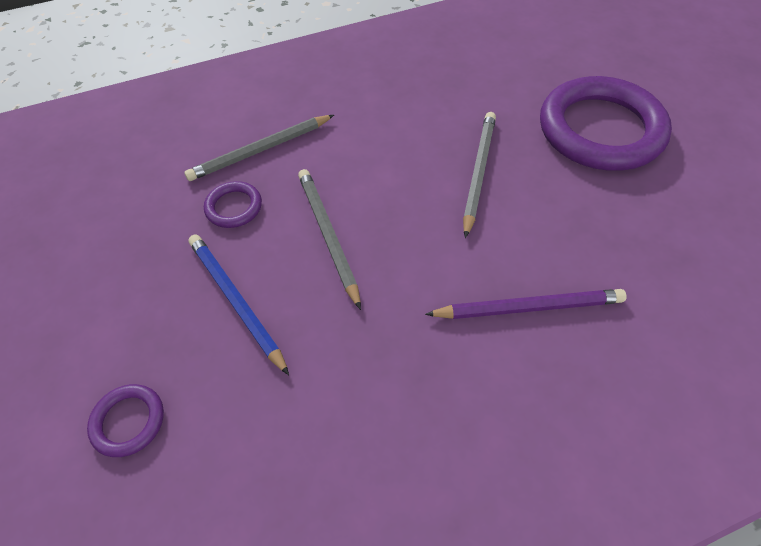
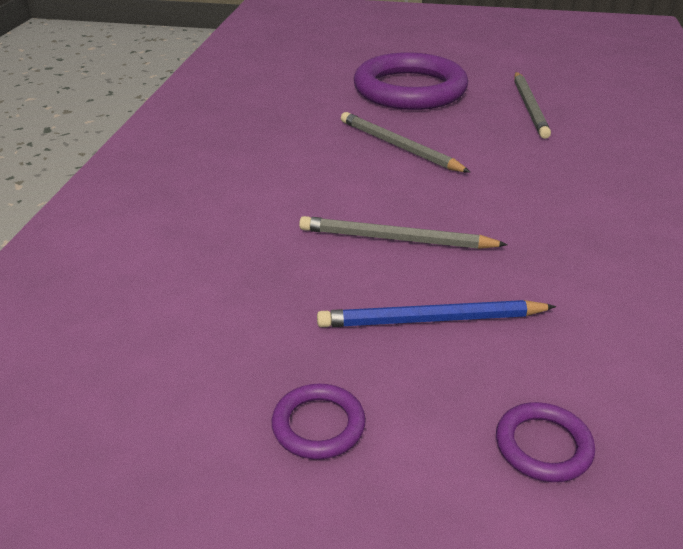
camera: 60 degrees left, 20 degrees down
grey pencil [184,115,334,181] -> grey pencil moved to [514,72,551,139]
purple ring [204,181,262,228] -> purple ring moved to [271,384,366,459]
purple pencil [425,289,627,319] -> none

